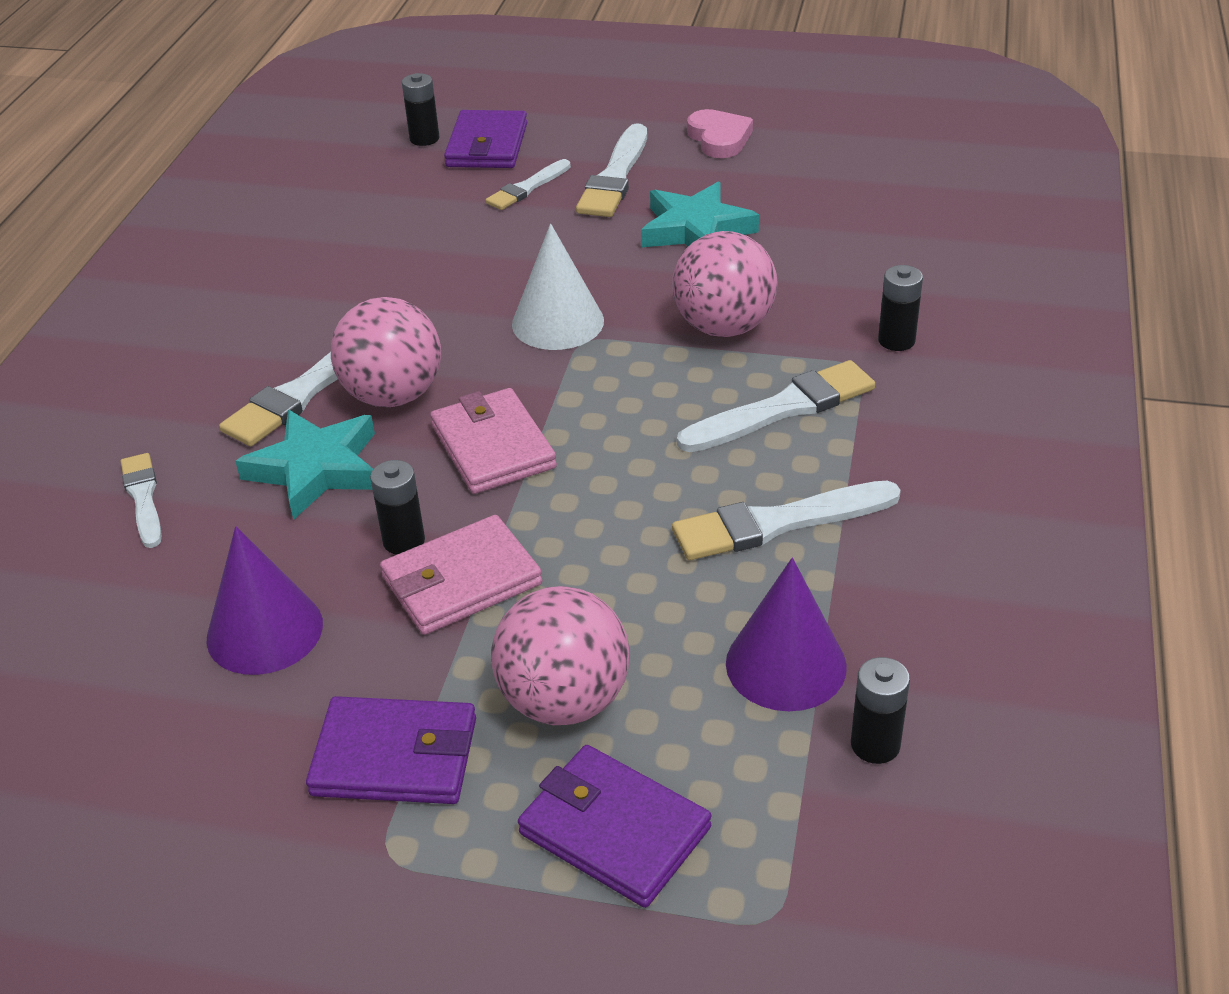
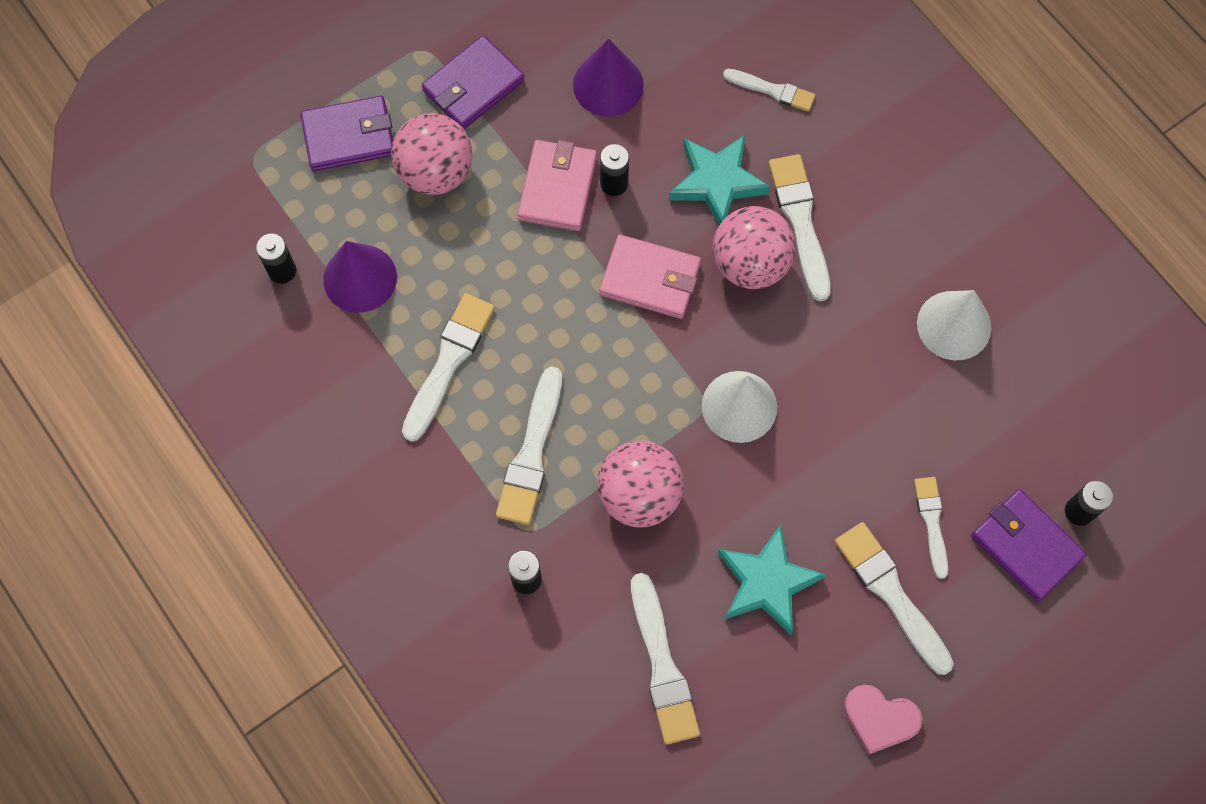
camera: 130 degrees right, 30 degrees up
none -> white brush [631,573,700,745]
none -> white cone [917,290,992,360]

